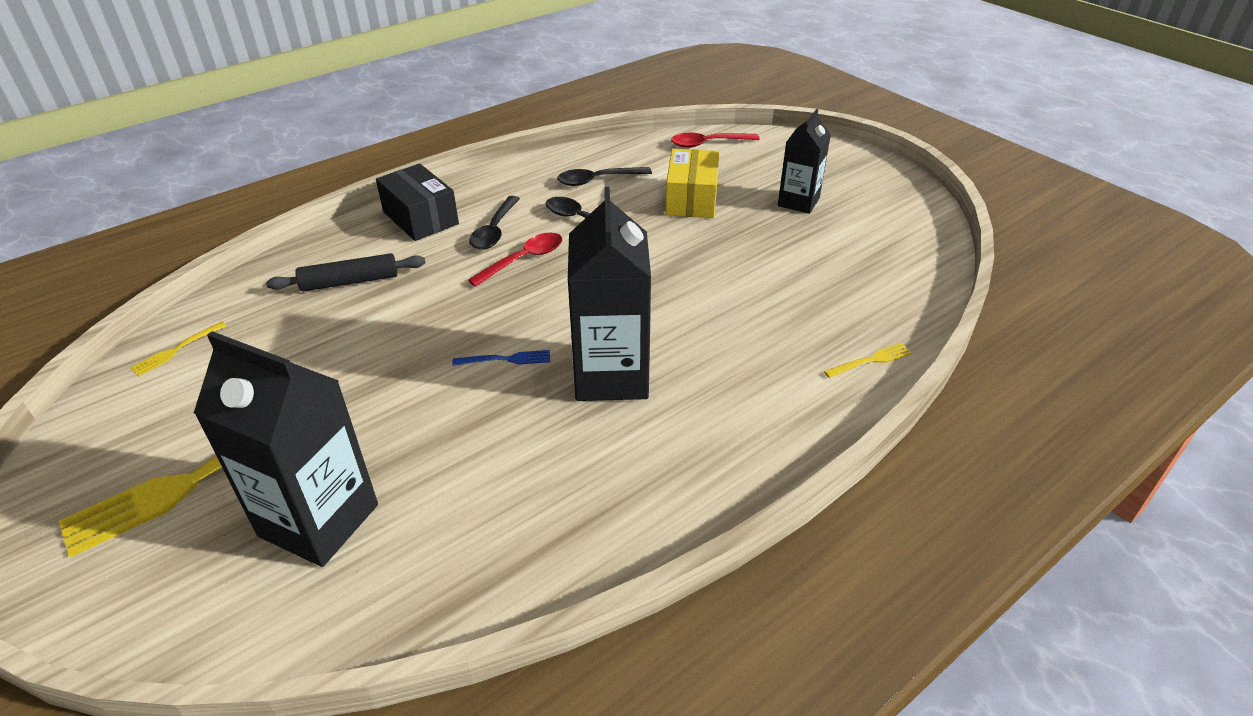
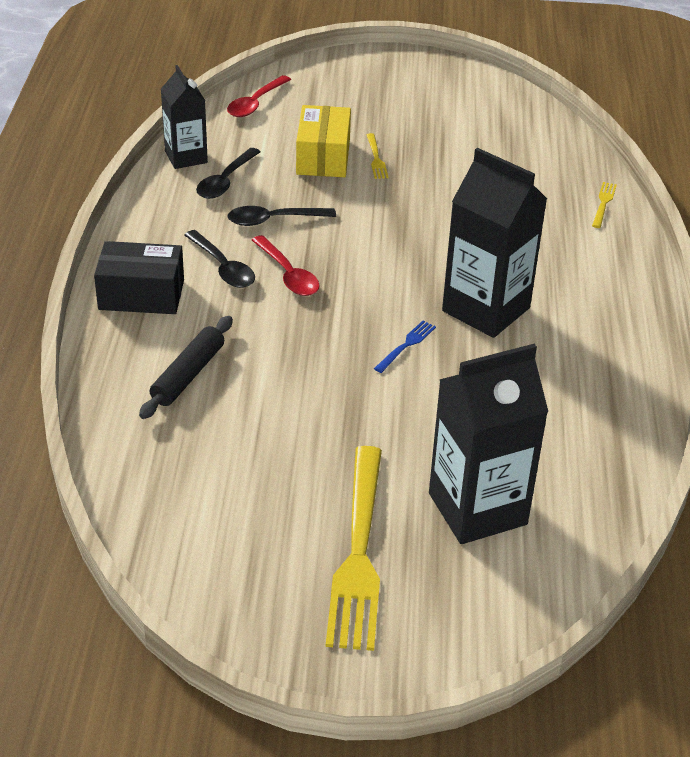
camera: 50 degrees left, 0 degrees up
yellow fork [130,322,227,376] -> yellow fork moved to [367,133,389,179]
red spoon [468,233,562,287] -> red spoon turned 150 degrees clockwise [252,235,320,296]
yellow box [665,149,719,218] -> yellow box turned 45 degrees clockwise [296,105,351,177]
black carton [778,109,831,214] -> black carton moved to [161,65,208,169]

